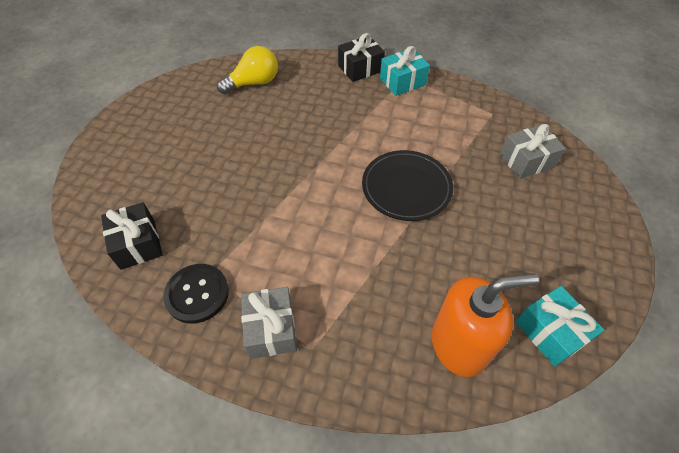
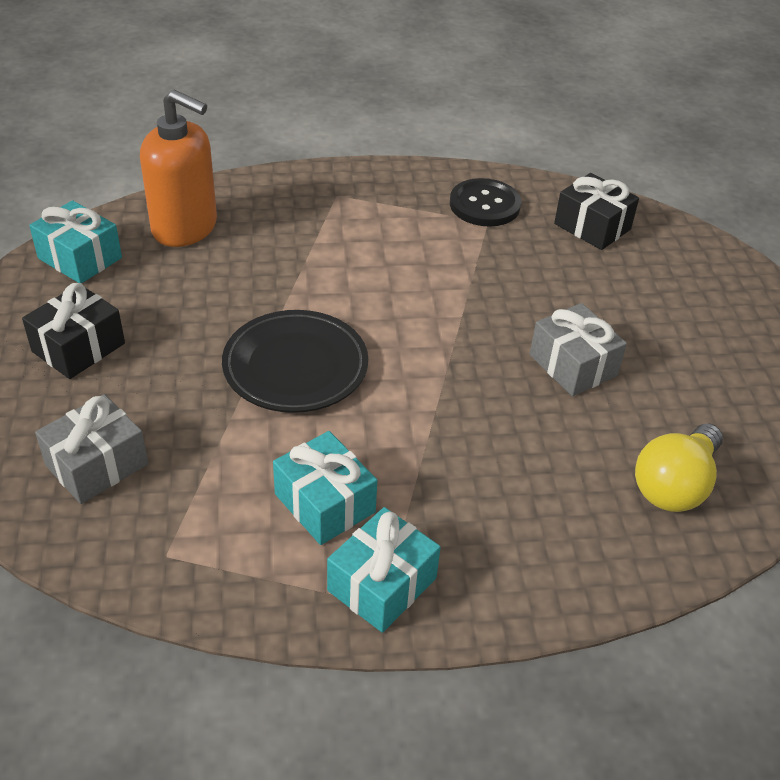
camera: 155 degrees right, 10 degrees down
grey gift [241,287,297,359] -> grey gift moved to [530,303,627,396]
black gift [338,33,385,82] -> black gift moved to [22,283,125,379]
orange soap dispenser [432,273,539,377] -> orange soap dispenser turned 120 degrees counterclockwise [140,90,217,247]
none -> turquoise gift [273,431,377,545]

